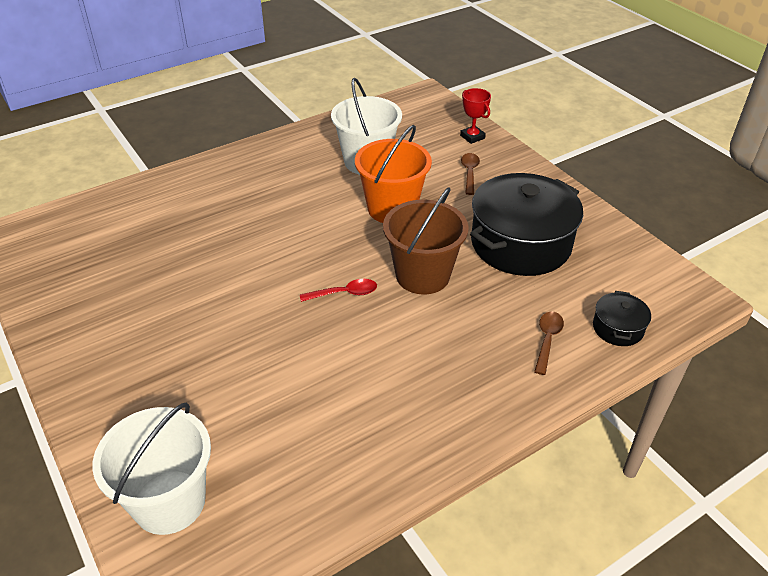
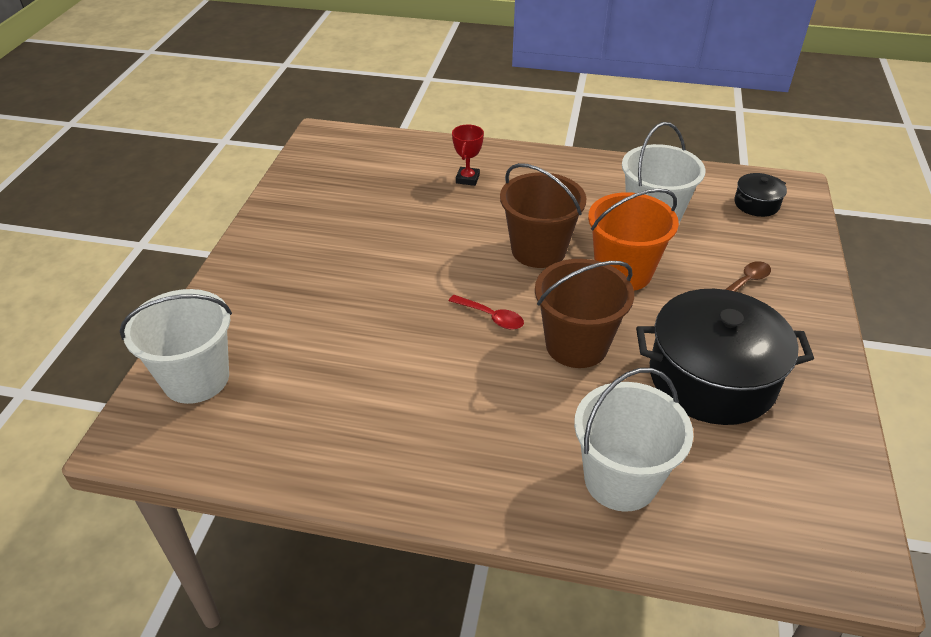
camera: 45 degrees right, 0 degrees up
red trophy [460,88,491,144] -> red trophy moved to [452,124,484,186]
brown spoon [534,311,564,375] -> white bucket [574,368,693,512]
black pot [593,291,651,346] -> black pot moved to [734,173,787,217]
none -> brown bucket [500,163,586,268]

